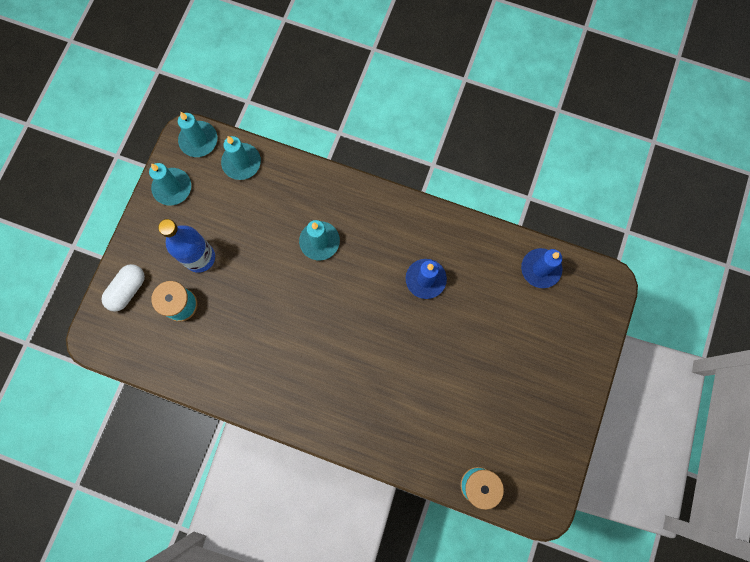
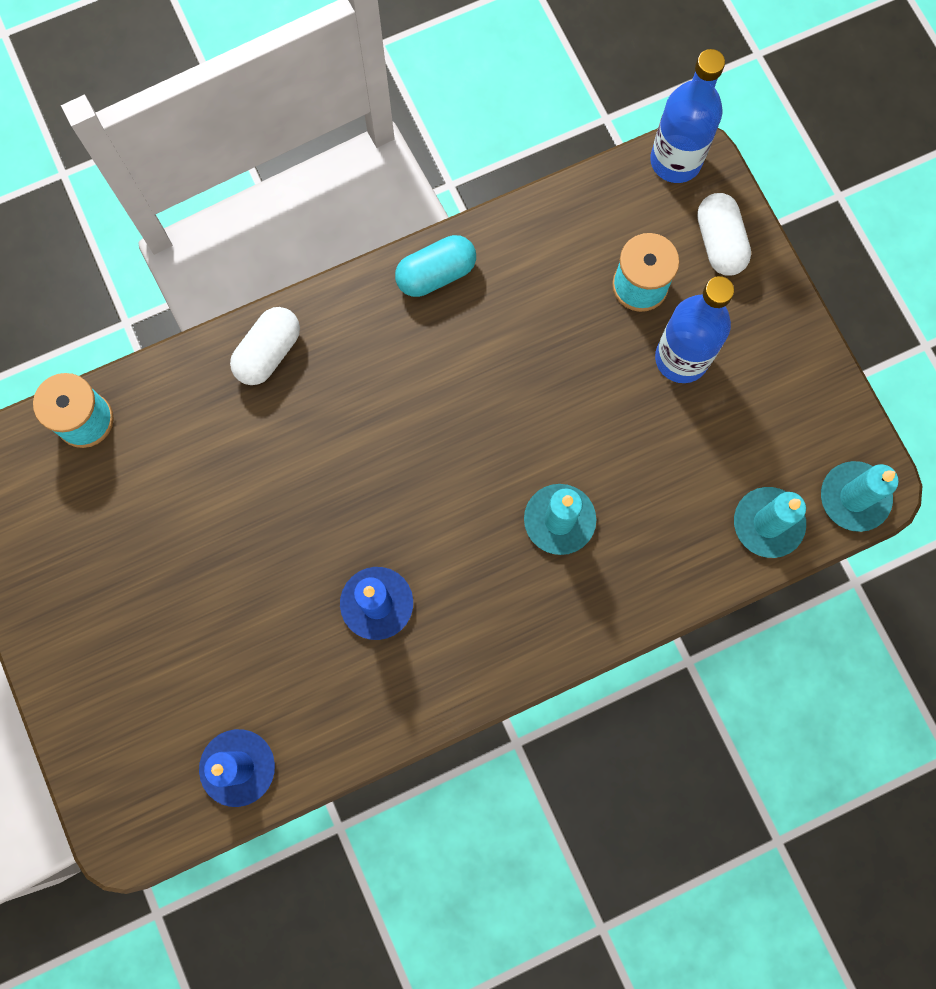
camera: 135 degrees right, 0 degrees up
turquoise candle [149,163,191,206] -> none
none -> white capsule [230,307,300,385]
none -> turquoise capsule [395,235,476,297]
none -> blue bottle [650,49,725,183]

